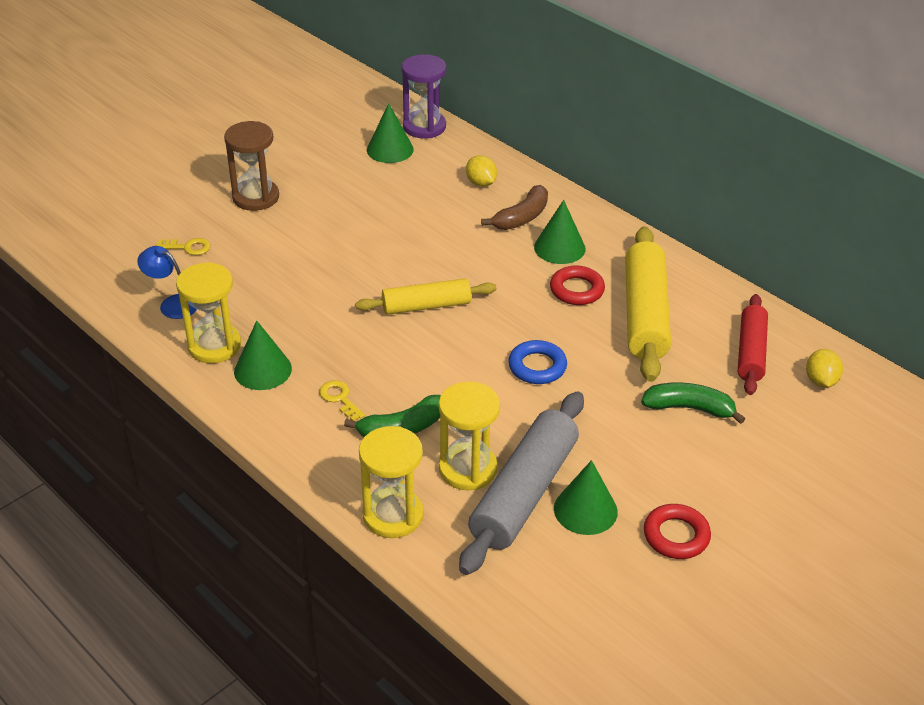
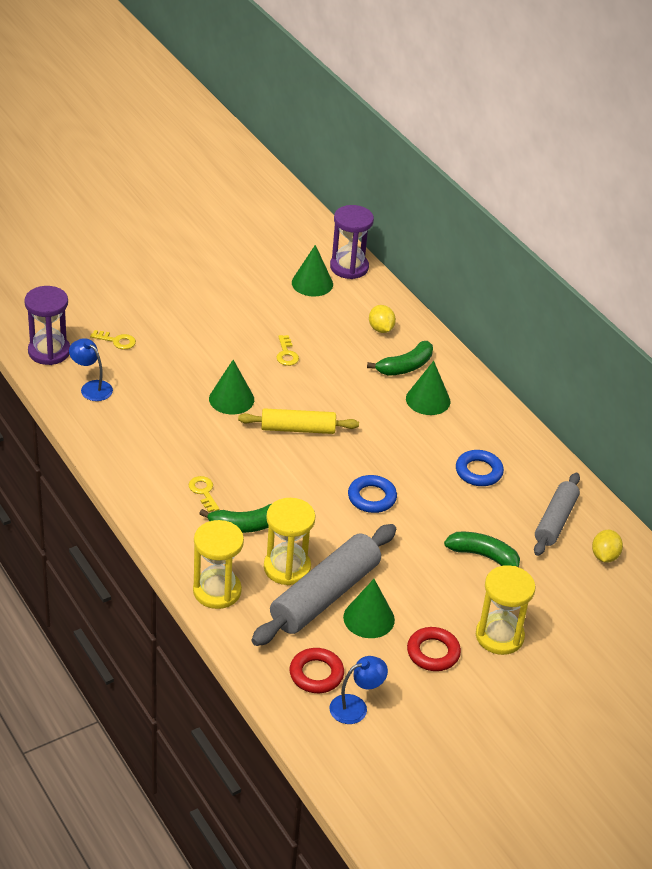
camera: 10 degrees right, 0 degrees up
yellow hourglass [176,262,241,363] -> yellow hourglass moved to [476,565,536,655]
brown hourglass [224,121,279,211] -> none
green cone [234,320,292,390] -> green cone moved to [209,360,254,414]
brown banana [481,185,548,230] -> green banana [367,341,433,376]
red ring [550,266,605,305] -> red ring moved to [290,648,344,693]
yellow rolling pin [625,226,671,382] -> blue ring [456,450,504,486]
red rolling pin [738,294,768,395] -> grey rolling pin [534,473,580,556]
none -> purple hourglass [24,286,70,365]
none -> yellow key [276,335,299,366]
none -> blue lamp [329,656,388,724]

